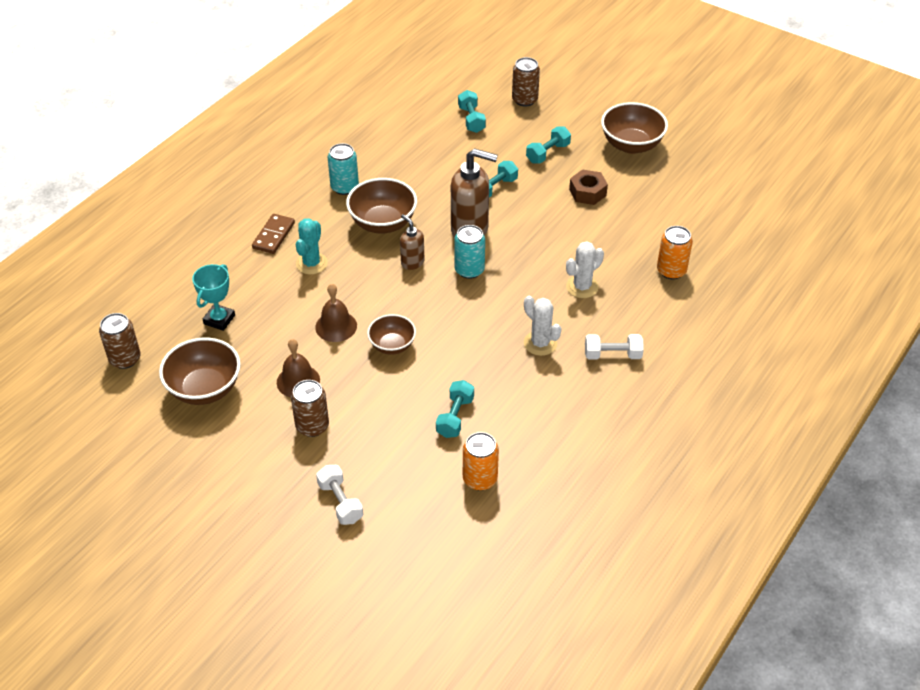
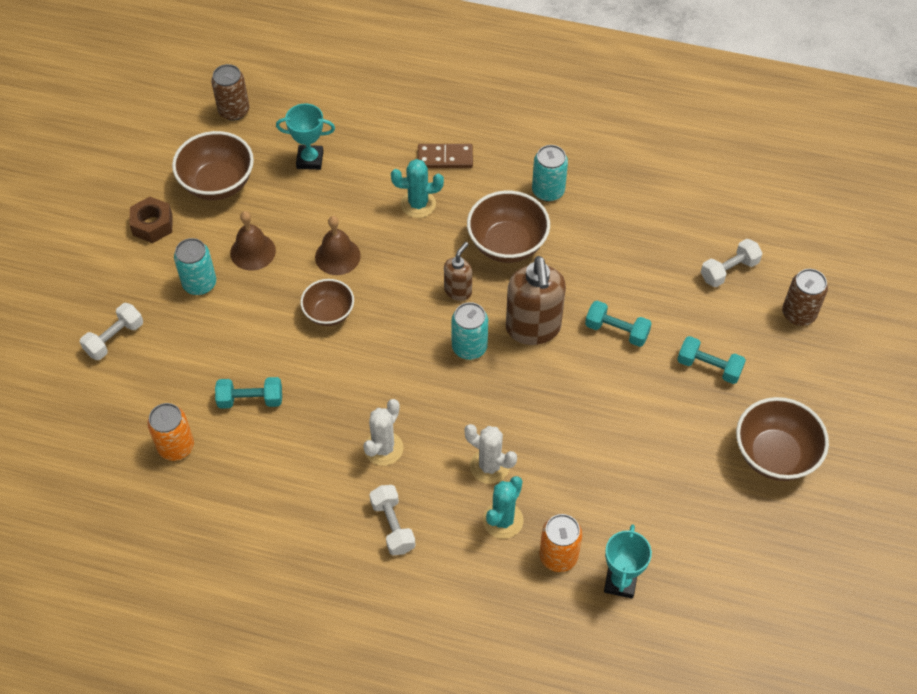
camera: 70 degrees right, 10 degrees up
brown can [291,380,329,437] -> turquoise can [174,238,216,295]
turquoise dumbbell [458,90,486,133] -> white dumbbell [701,239,763,287]
brown nut [569,169,608,205] -> brown nut moved to [129,197,172,243]
none -> turquoise cactus [483,476,524,539]
none -> turquoise trophy [604,524,652,599]

